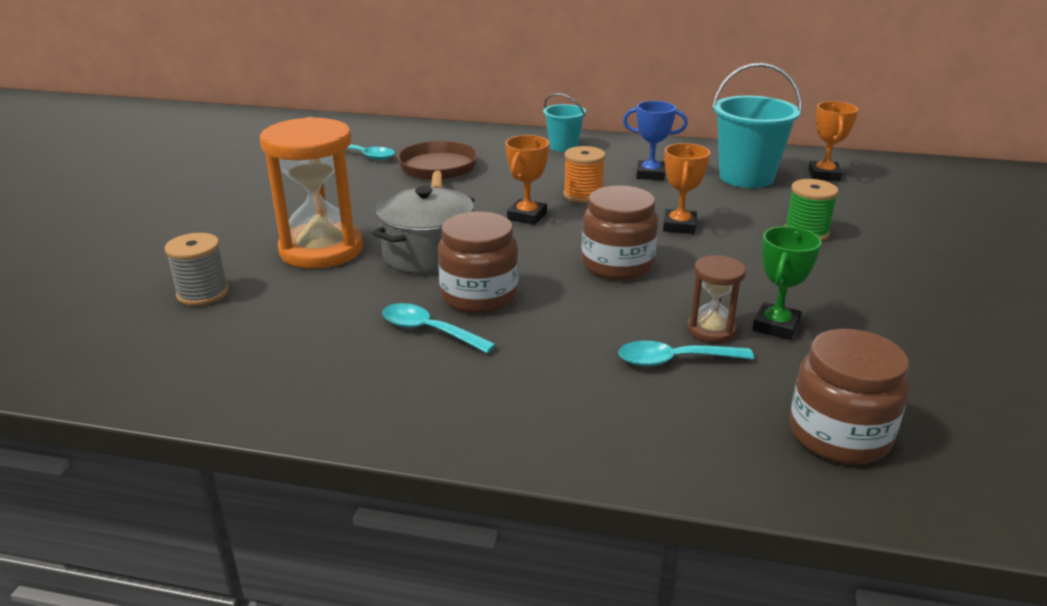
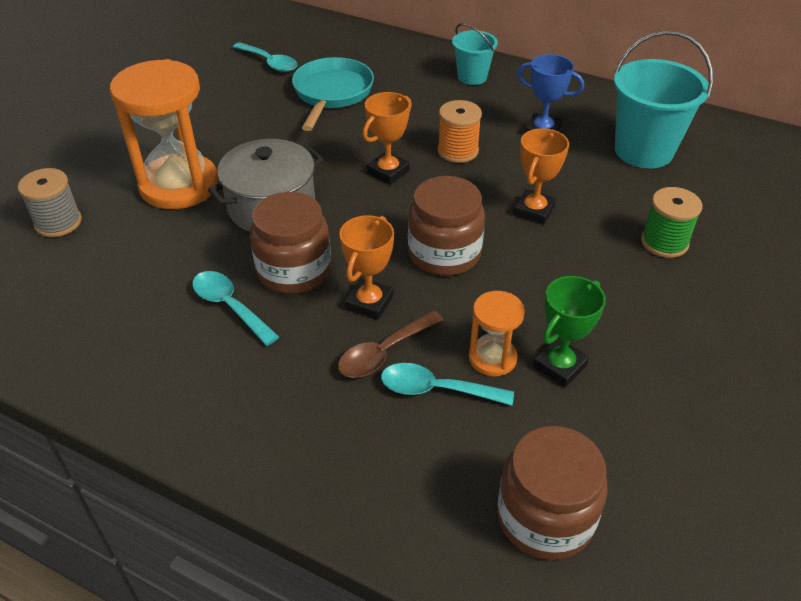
camera: 15 degrees right, 15 degrees up
brown pan [397,141,478,188] -> turquoise pan [292,57,374,131]
brown hourglass [687,255,746,343] -> orange hourglass [469,291,525,376]
orange trophy [809,101,859,181] -> orange trophy moved to [339,215,394,320]
none -> brown spoon [338,311,444,378]

